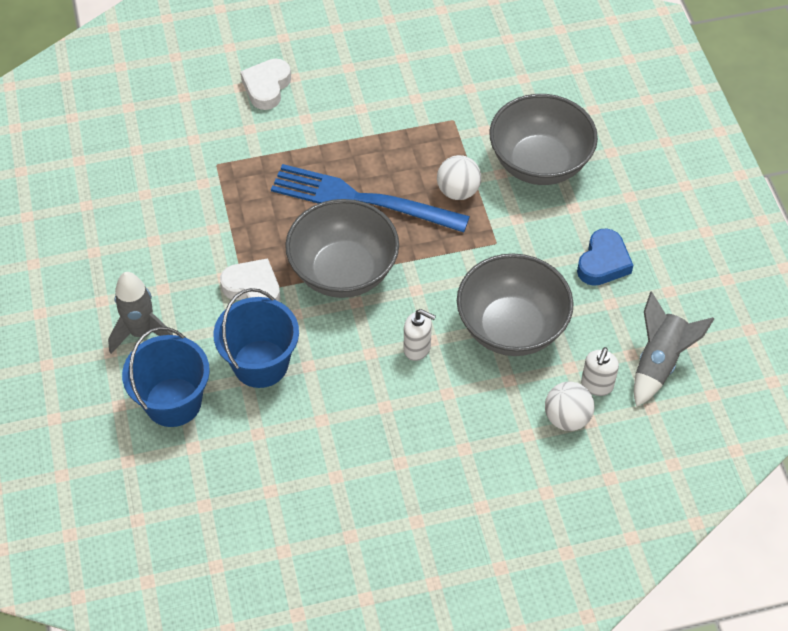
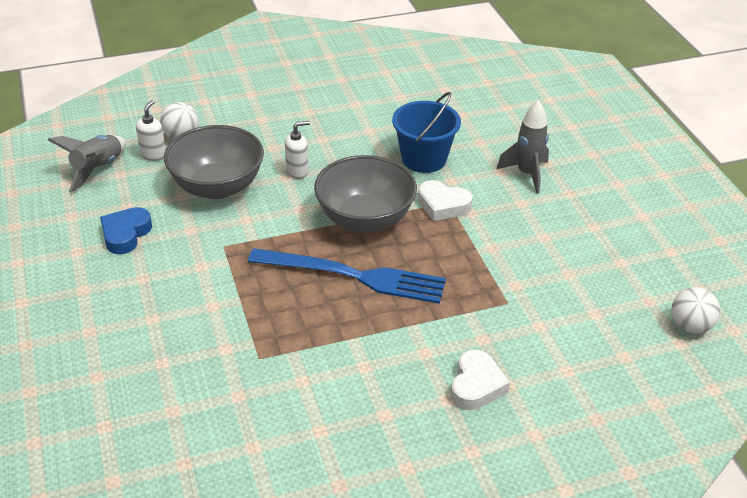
camera: 175 degrees right, 15 degrees down
blue bucket [122,327,210,427] -> none
white soap dispenser [404,309,436,361] -> white soap dispenser turned 135 degrees clockwise [285,121,310,179]
white ball [437,155,481,200] -> white ball moved to [672,287,720,334]
grey bowl [489,94,598,185] -> none

